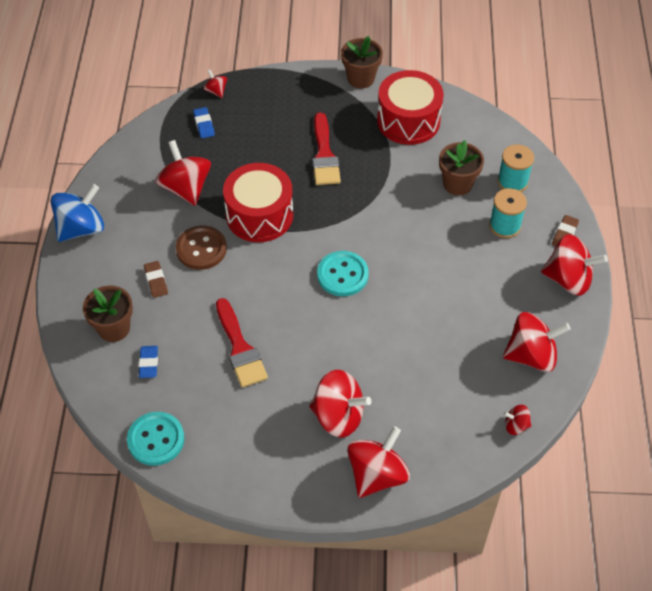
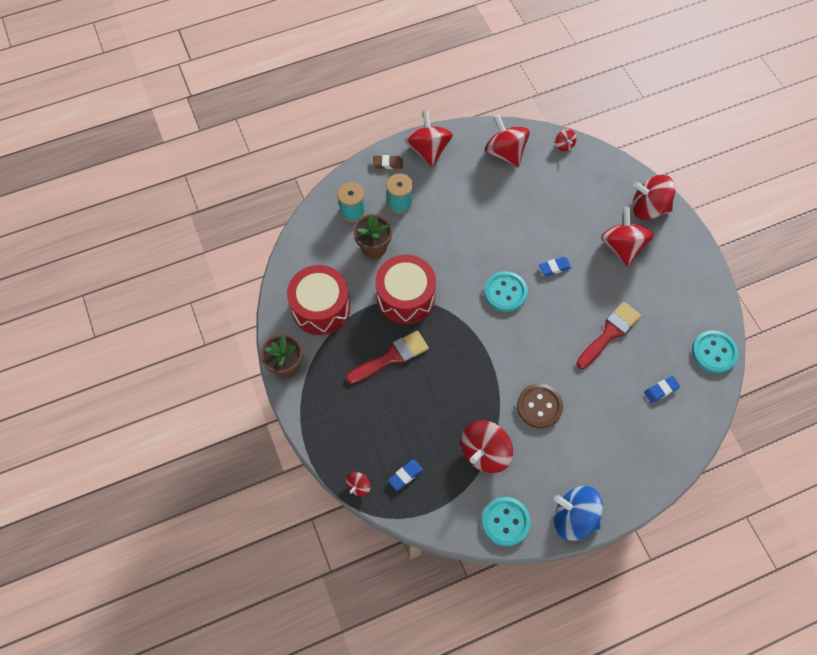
camera: 115 degrees left, 10 degrees up
brown flower pot [83,285,133,342] -> none
brown eraser [144,261,168,298] -> none
red drum [223,163,293,242] -> red drum moved to [375,255,436,324]
none -> turquoise button [482,497,531,547]
none -> blue eraser [539,257,571,276]

